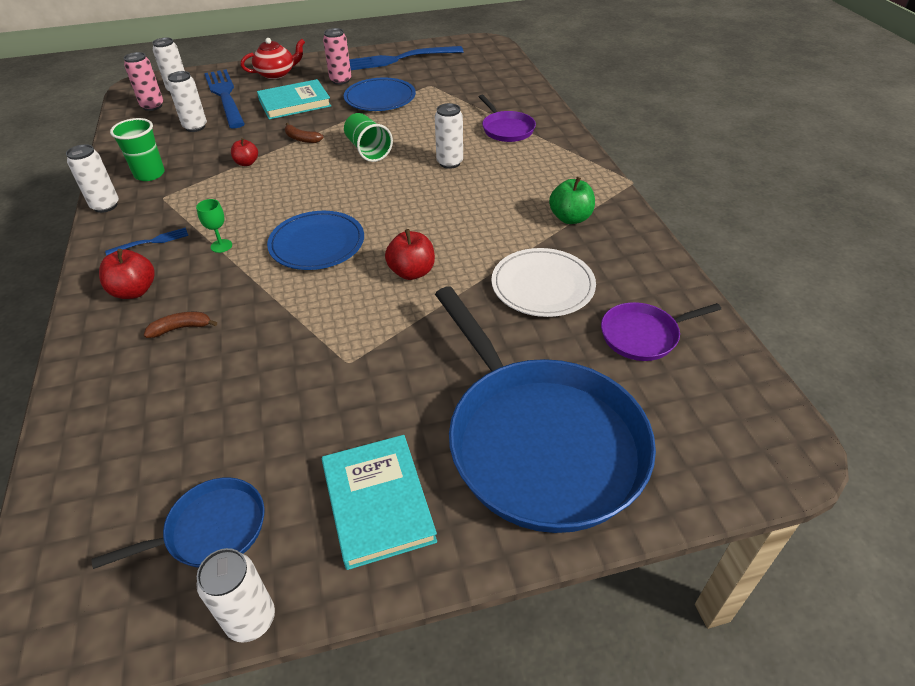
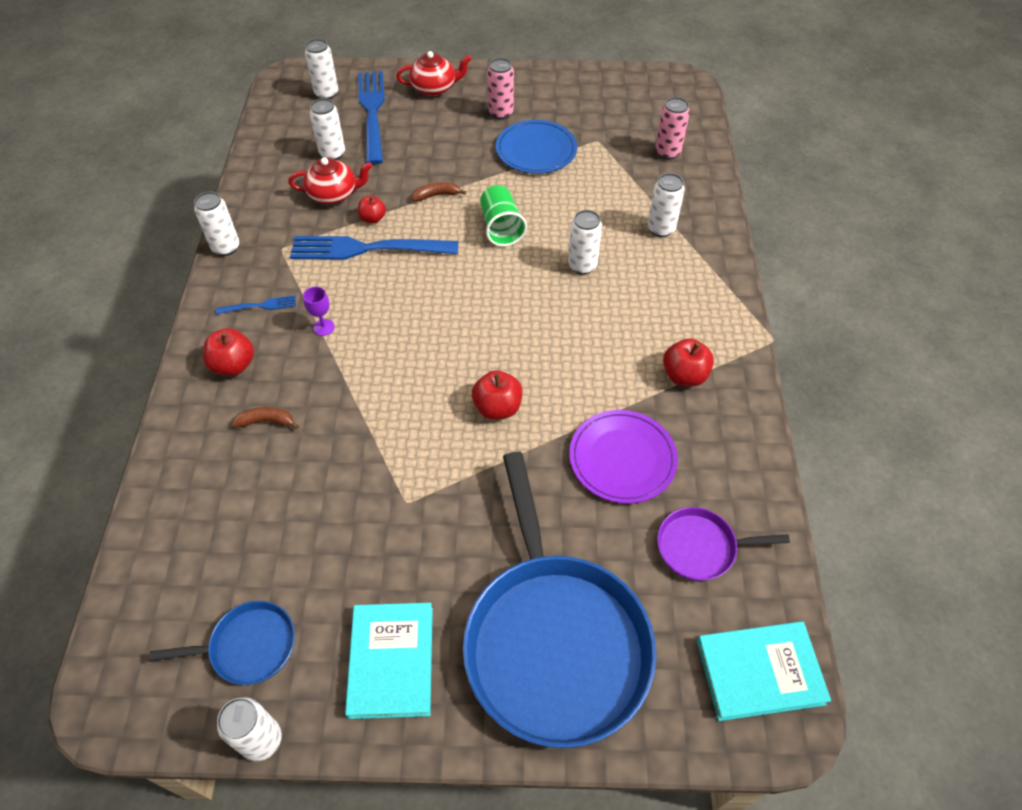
camera: 15 degrees right, 10 degrees up
green cup [110,118,165,181] -> none
pink can [124,52,163,111] -> pink can moved to [655,97,690,160]
green goblet [196,199,232,253] -> purple goblet [303,287,335,336]
turquoise book [257,79,331,119] -> turquoise book moved to [697,621,831,721]
blue plate [267,211,364,270] -> none
brown banana [285,123,323,143] -> brown banana turned 120 degrees clockwise [412,182,466,201]
blue fork [349,46,463,70] -> blue fork moved to [290,236,459,260]
purple pan [479,95,536,142] -> white can [648,173,685,237]
white plate [491,248,596,317] -> purple plate [569,410,678,504]
green apple [549,177,595,224] -> red apple [663,338,714,386]
none -> red teapot [288,157,372,204]

